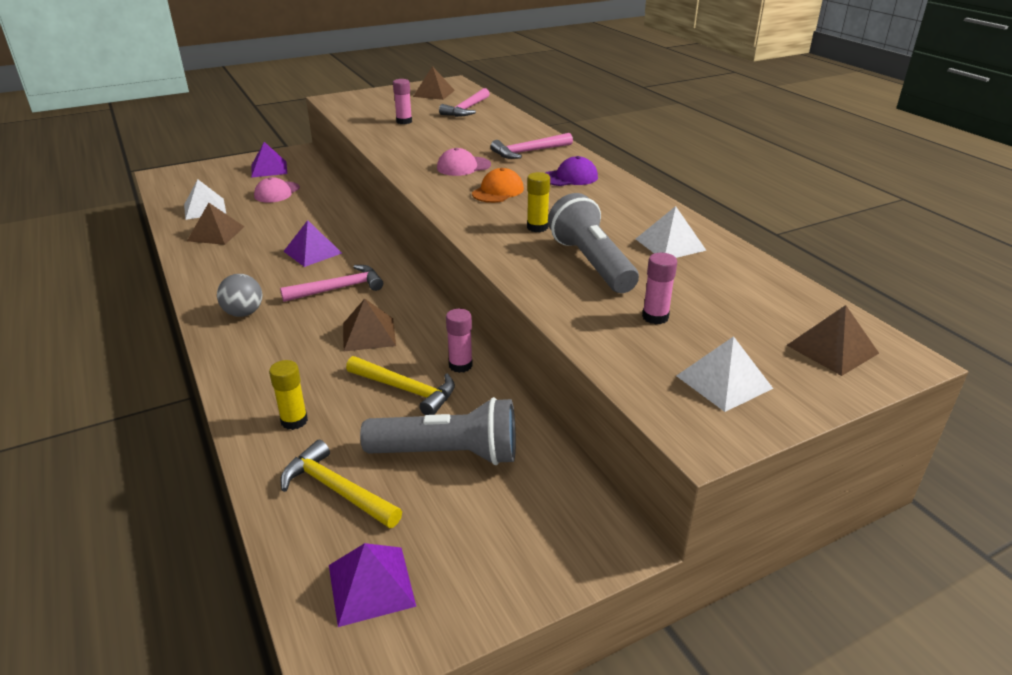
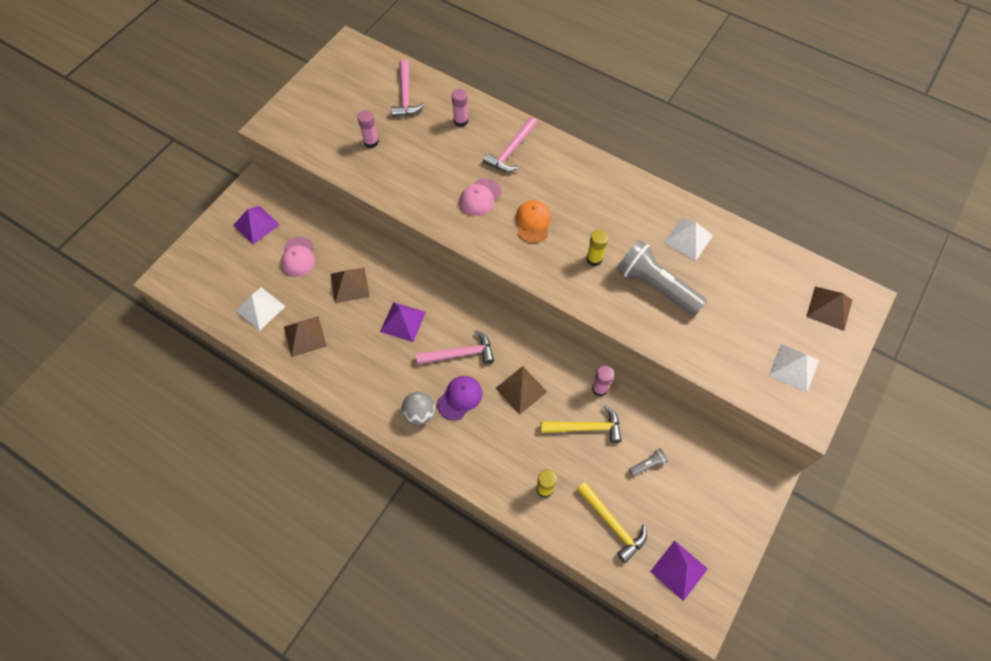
camera: 30 degrees left, 30 degrees up
pink hammer [280,265,383,302] -> pink hammer turned 45 degrees clockwise [416,330,494,364]
yellow hammer [280,440,402,528] -> yellow hammer turned 135 degrees counterclockwise [576,482,647,563]
grey flashlight [360,397,516,465] -> grey flashlight [629,448,668,476], size x0.41
brown pyramid [413,66,455,100] -> brown pyramid moved to [331,267,370,303]
purple cap [545,156,598,186] -> purple cap moved to [437,376,482,420]
pink glue stick [642,253,677,325] -> pink glue stick moved to [452,89,468,127]

